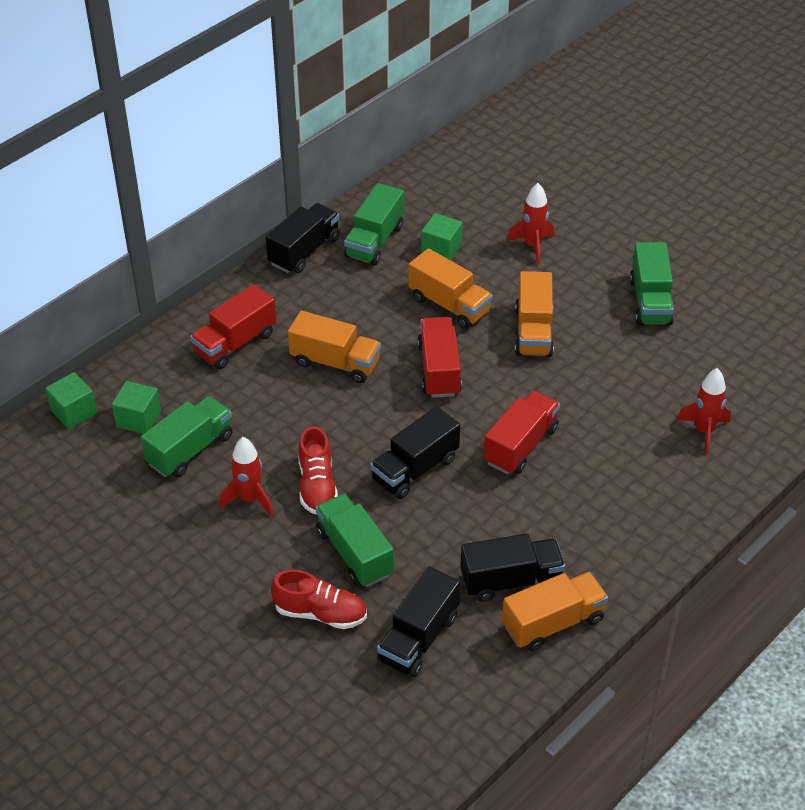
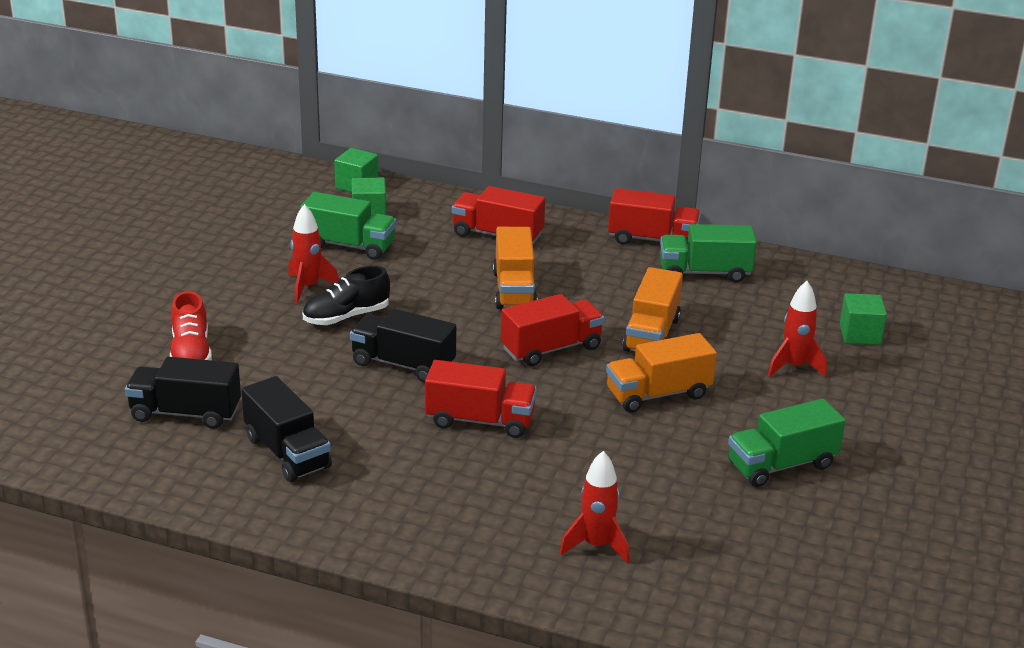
camera: 65 degrees right, 15 degrees down
black truck [265,203,340,273] -> red truck [608,188,701,245]
red shoe [298,426,338,515] -> black shoe [303,266,390,325]
green truck [316,494,394,587] -> none
green cube [421,213,462,260] -> green cube moved to [840,293,887,345]
orange truck [502,572,608,651] -> none

